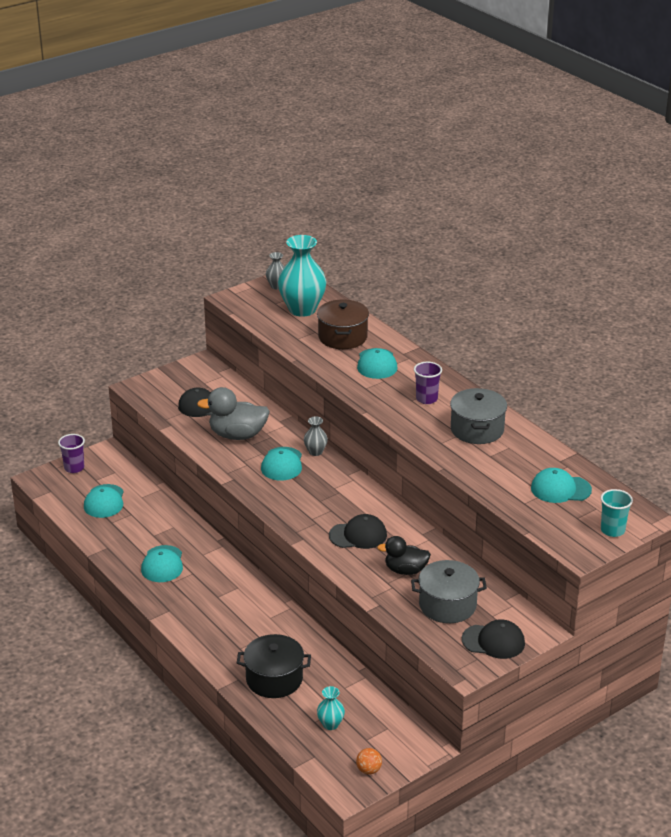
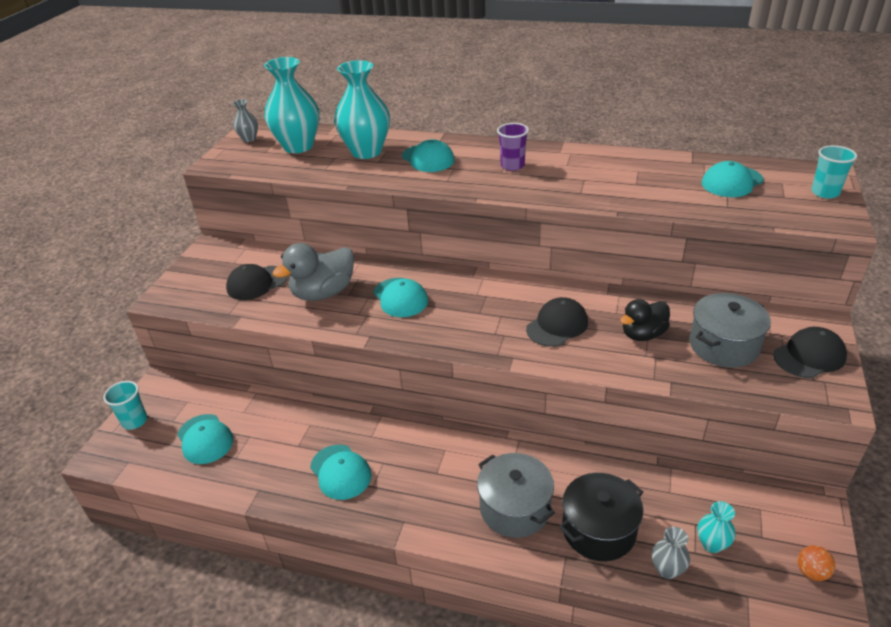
camera: 35 degrees left, 5 degrees up
purple cup [58,434,85,473] -> turquoise cup [103,381,147,430]
grey vase [304,416,328,456] -> grey vase moved to [652,527,690,579]
brown pot [317,299,369,349] -> turquoise vase [334,60,390,159]
grey pot [450,388,507,444] -> grey pot moved to [477,453,555,538]

